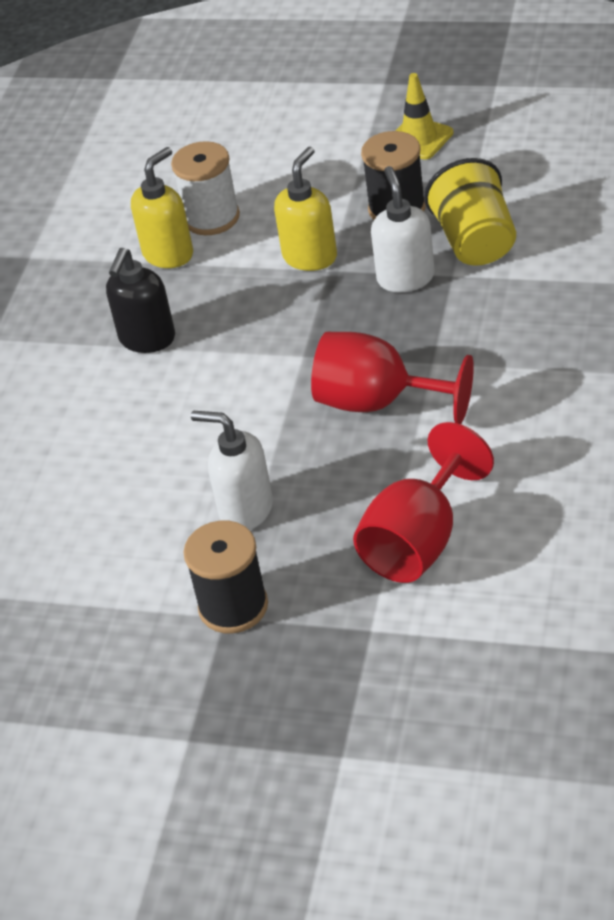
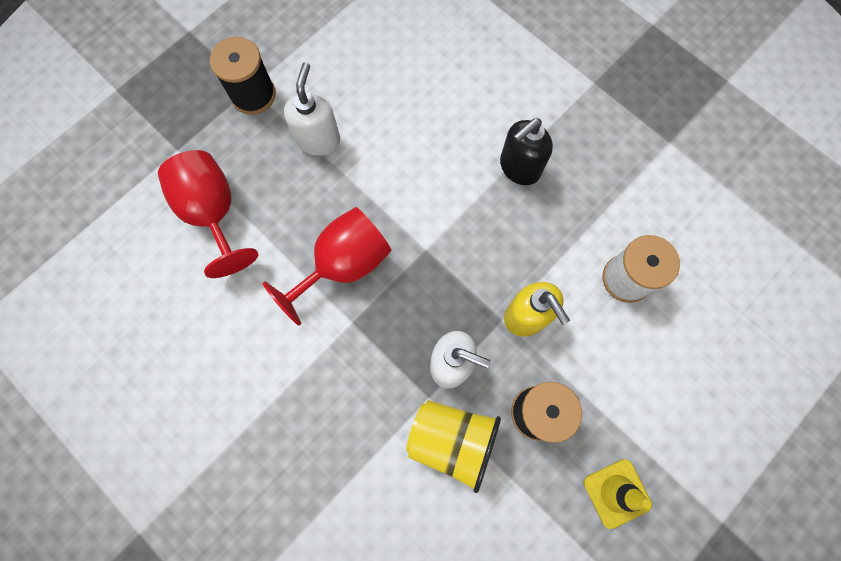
camera: 115 degrees right, 30 degrees up
black soap dispenser [106,248,175,353] -> black soap dispenser turned 90 degrees counterclockwise [500,118,553,185]
yellow soap dispenser [131,147,193,268] -> none
white soap dispenser [191,411,273,530] -> white soap dispenser turned 45 degrees counterclockwise [284,62,340,156]

